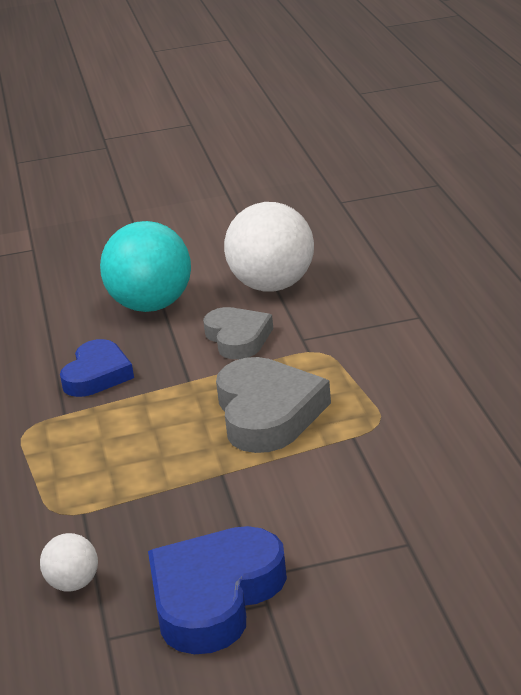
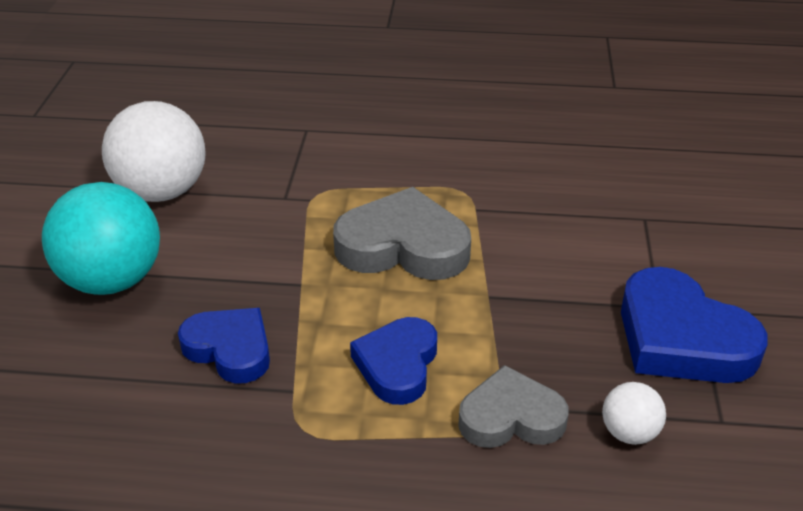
camera: 75 degrees left, 10 degrees up
grey heart [203,307,273,359] -> grey heart moved to [458,365,569,448]
none -> blue heart [350,317,437,405]

